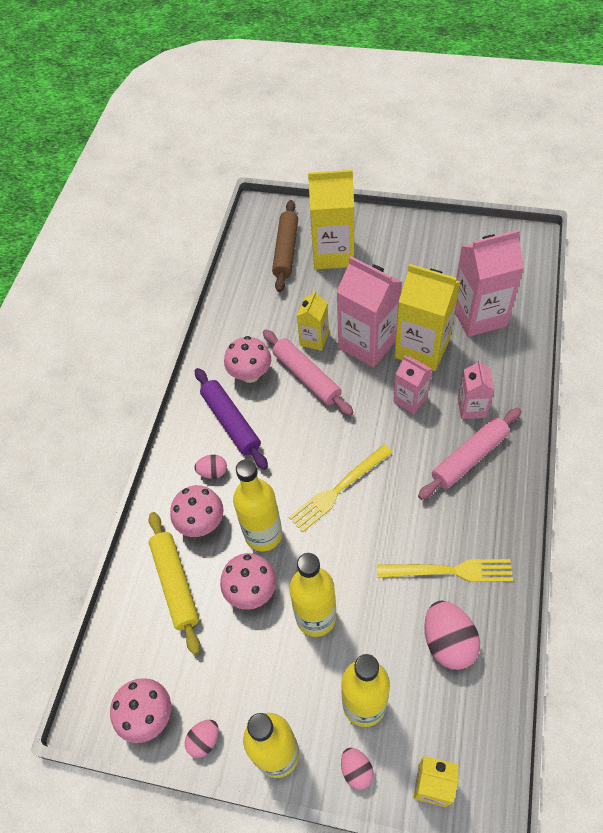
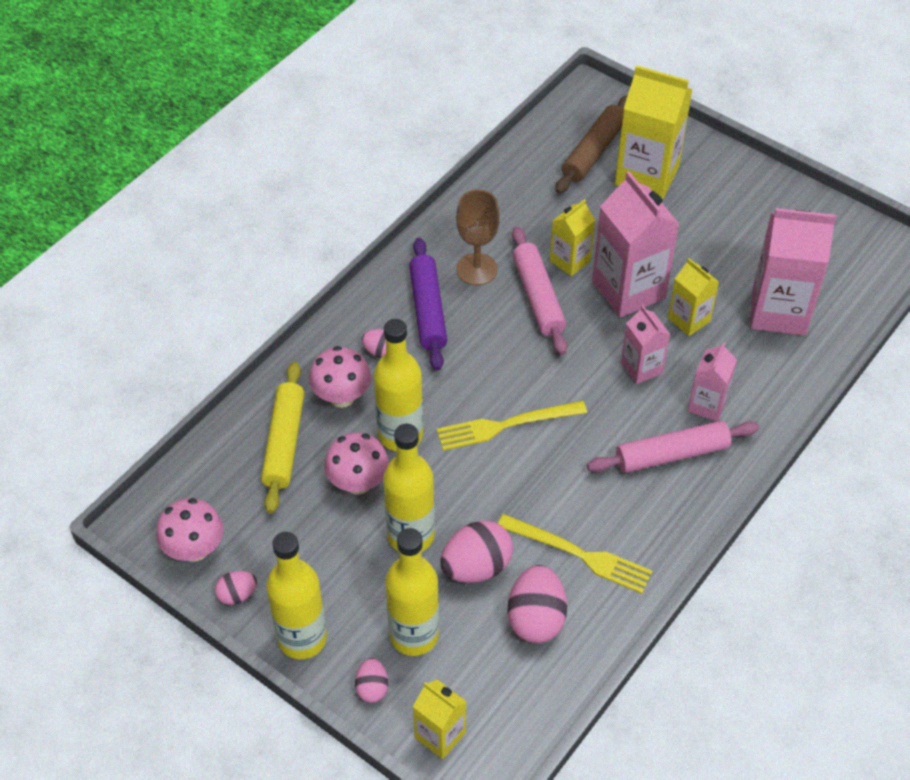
camera: 20 degrees right, 5 degrees down
pink mushroom [224,336,271,383] -> brown goblet [456,190,500,285]
yellow carton [394,264,460,371] -> yellow carton [668,258,719,336], size x0.55
none -> pink egg [440,520,513,583]

